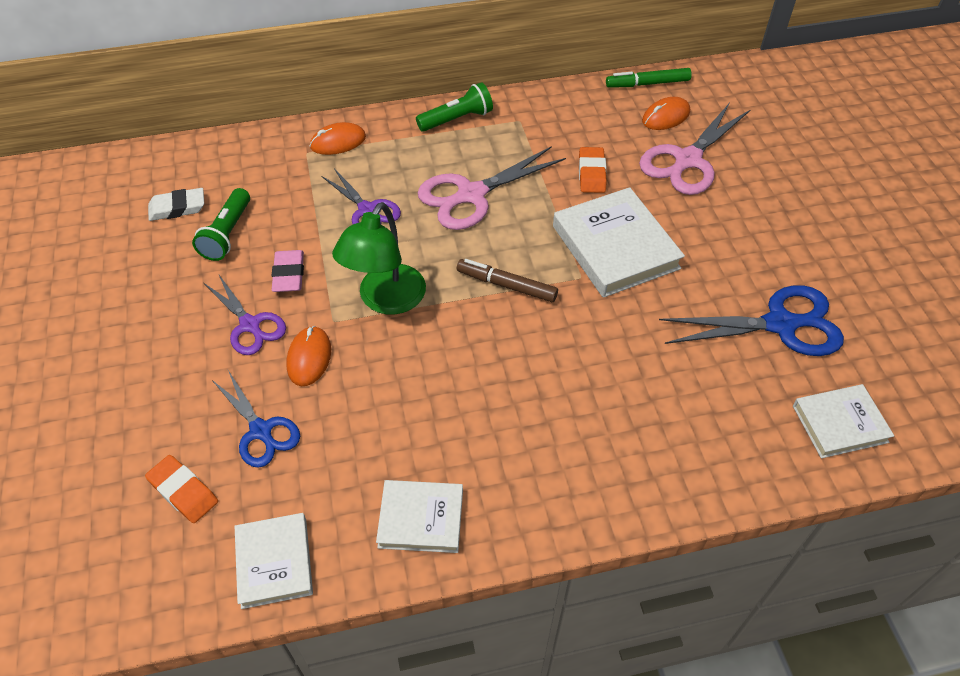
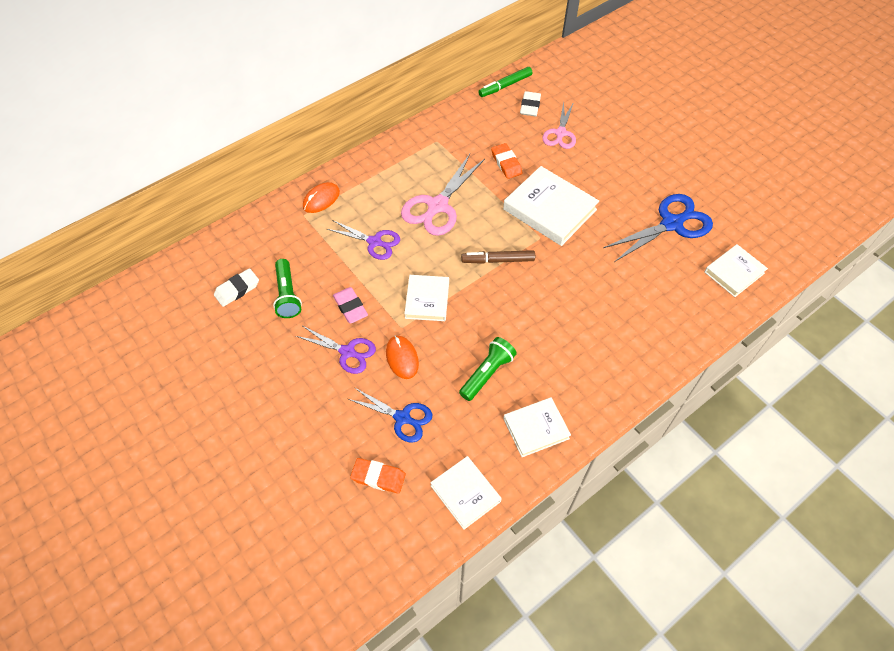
camera: 25 degrees left, 5 degrees up
green lamp [332,202,426,314] -> white book [404,275,449,321]
green flashlight [416,82,493,132] -> green flashlight moved to [459,337,517,401]
pink scissors [639,103,751,195] -> pink scissors [542,101,576,149], size x0.64
orange mouse [642,97,690,130] -> white eraser [520,91,541,116]

